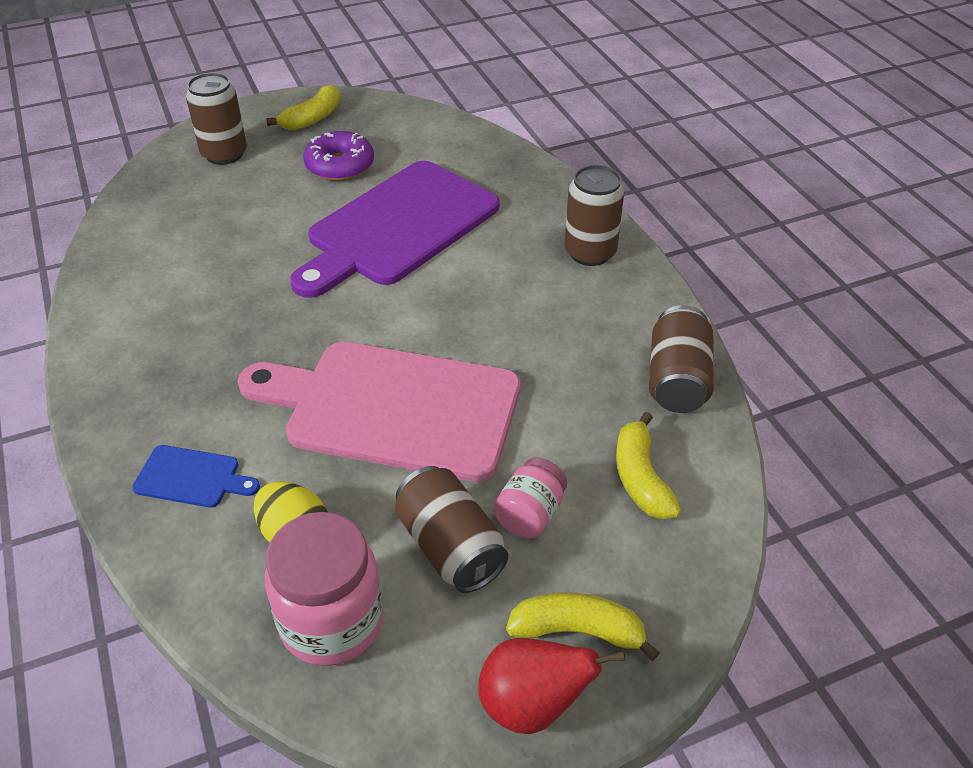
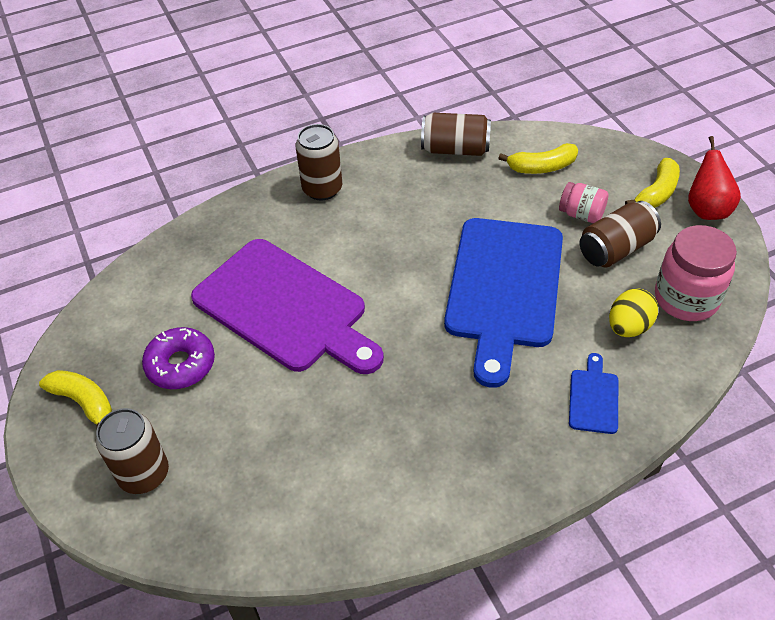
camera: 90 degrees left, 5 degrees up
pink cutting board [238,342,520,482] -> blue cutting board [444,218,563,388]
yellow banana [506,592,660,661] -> yellow banana turned 150 degrees counterclockwise [625,158,680,208]

